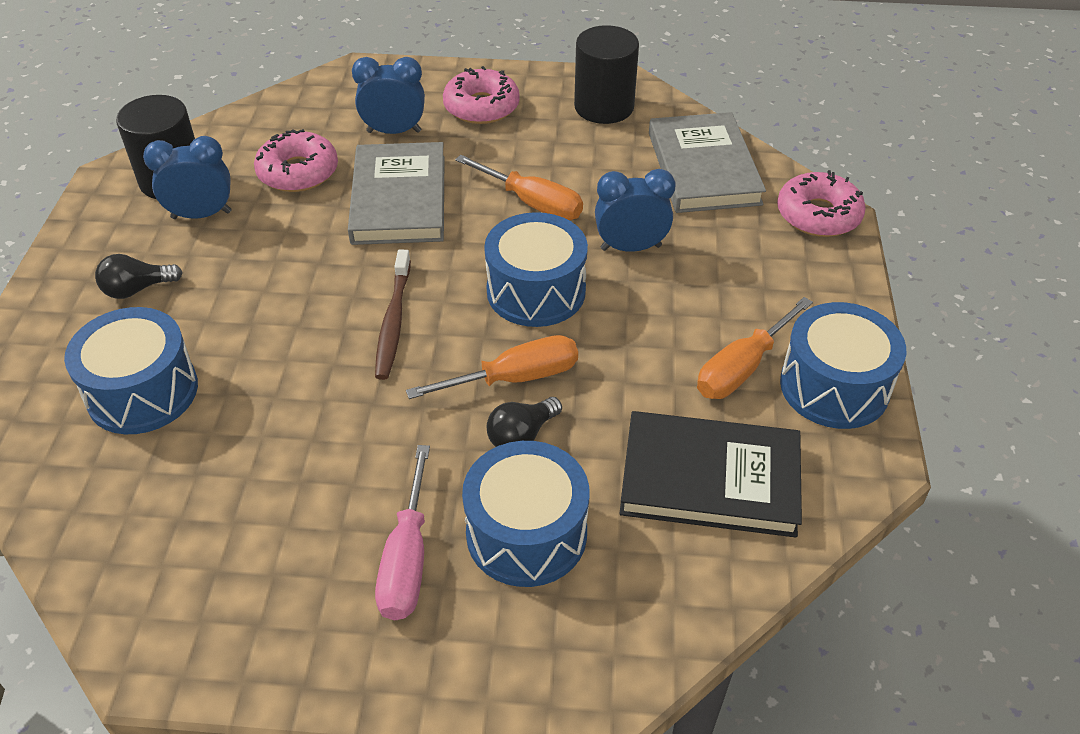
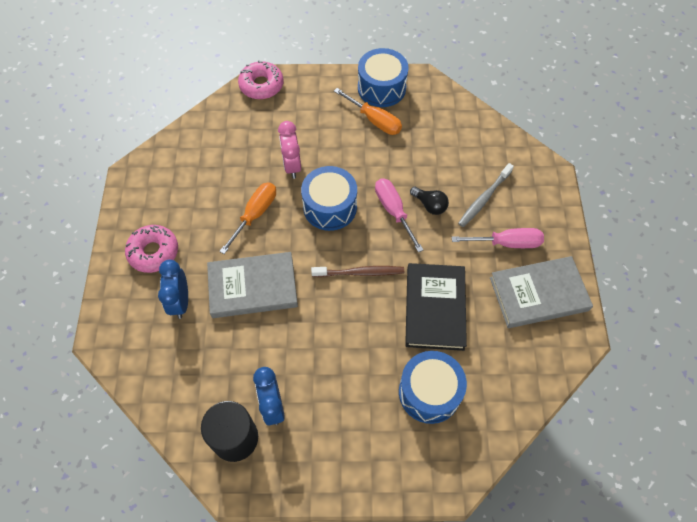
camera: 95 degrees left, 15 degrees up
black light bulb [95,254,183,299] -> none
pink donut [254,129,338,192] -> none
orange screwdriver [406,335,578,399] -> pink screwdriver [375,179,423,252]
blue drum [462,441,590,587] -> grey toothbrush [458,163,514,227]
black cylinder [574,25,639,124] -> none
blue clock [595,169,675,252] -> pink clock [278,121,301,179]
black book [619,411,802,537] -> black book moved to [405,263,467,351]
grey book [649,112,766,213] -> grey book moved to [490,256,593,328]

